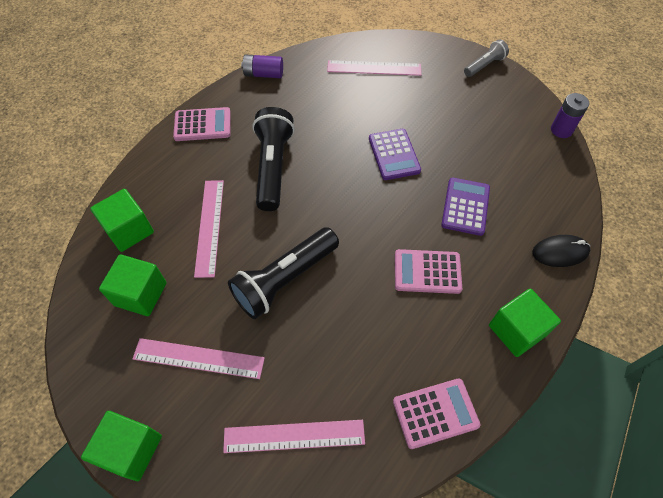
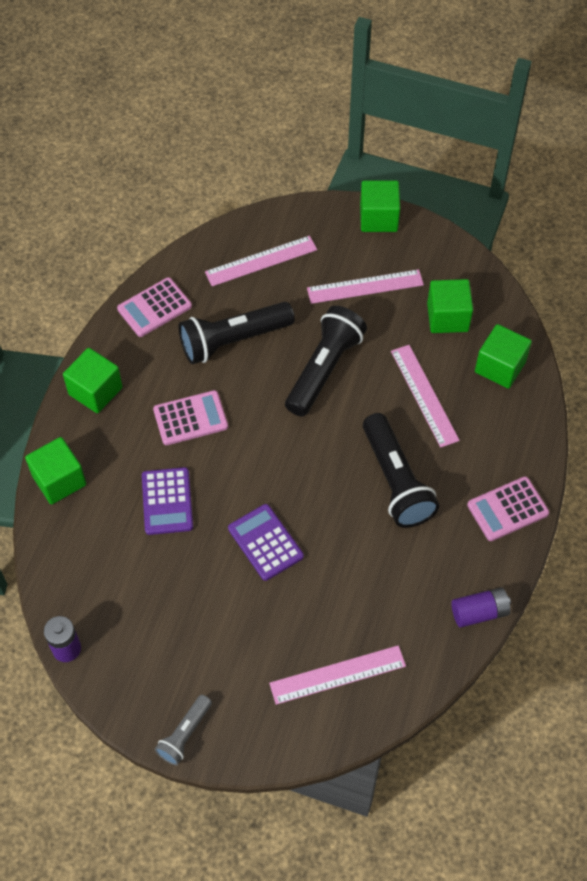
camera: 160 degrees right, 0 degrees up
black mouse [532,235,590,267] -> green cube [25,437,86,505]
none -> black flashlight [179,302,295,364]

